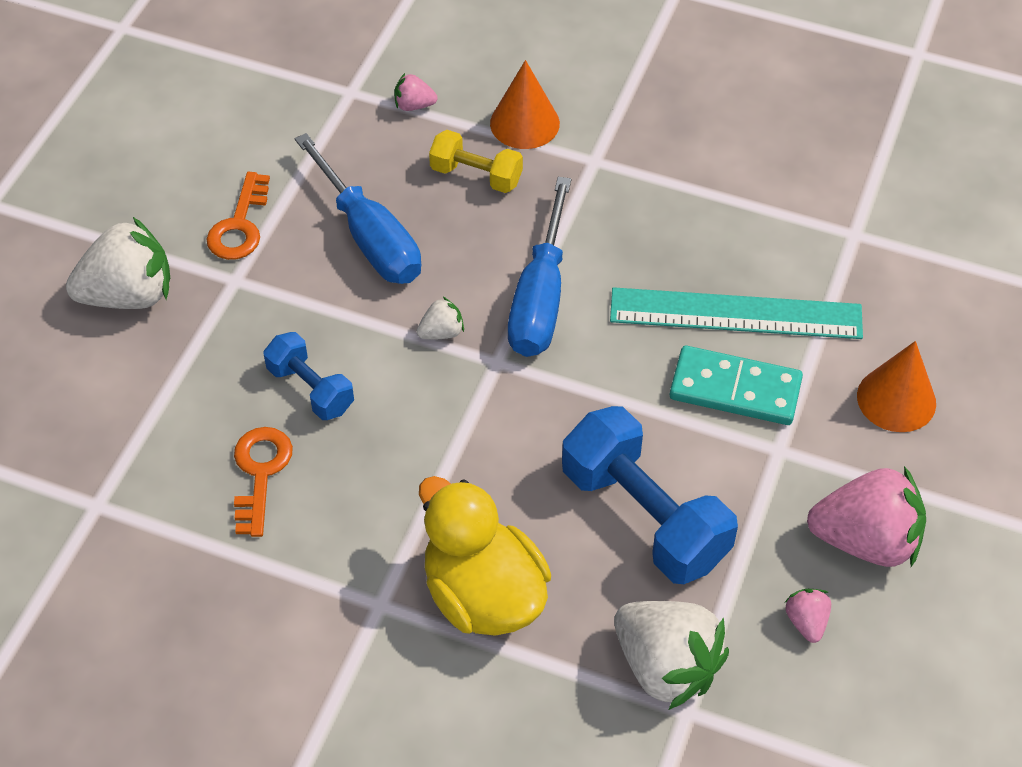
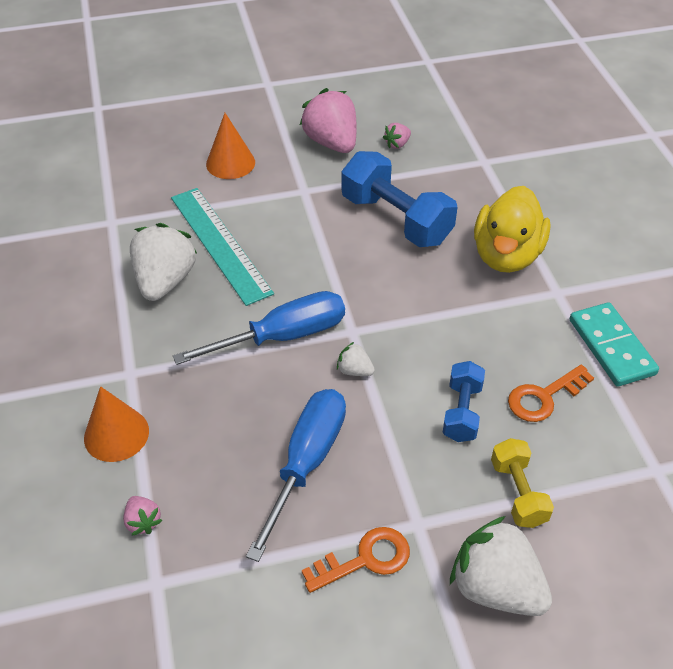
camera: 125 degrees left, 5 degrees down
yellow dumbbell [429,130,523,193] -> yellow dumbbell moved to [491,438,554,528]
blue dumbbell [562,406,738,584] -> blue dumbbell turned 60 degrees counterclockwise [341,151,458,247]
white strawberry [614,601,729,710] -> white strawberry moved to [130,223,198,301]
turquoise domino [670,346,803,425] -> turquoise domino moved to [570,302,659,387]

